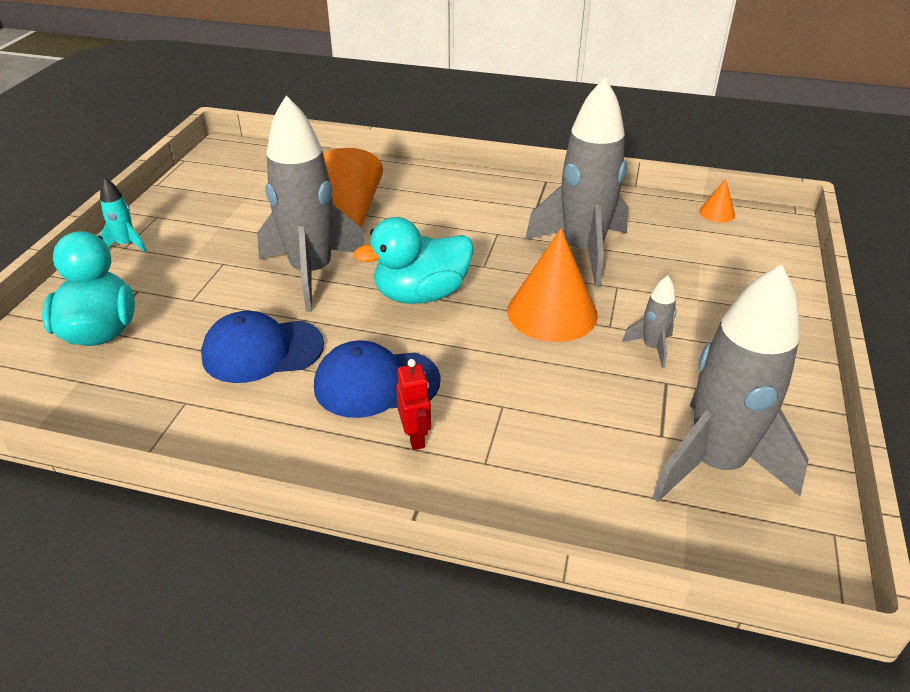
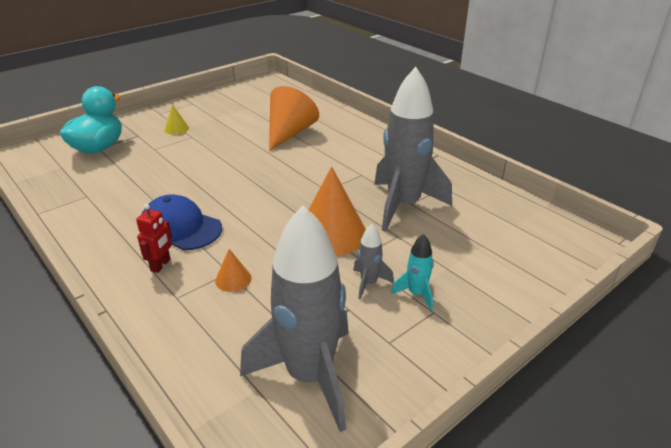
camera: 35 degrees right, 5 degrees down
turquoise rocket [100,178,147,252] -> turquoise rocket moved to [391,234,434,310]
blue cap [201,311,324,383] -> none
grey rocket [257,95,365,312] -> none
turquoise duck [353,217,474,304] -> none
orange cone [699,179,735,223] -> orange cone moved to [215,249,251,292]
none -> yellow cone [165,104,189,134]

